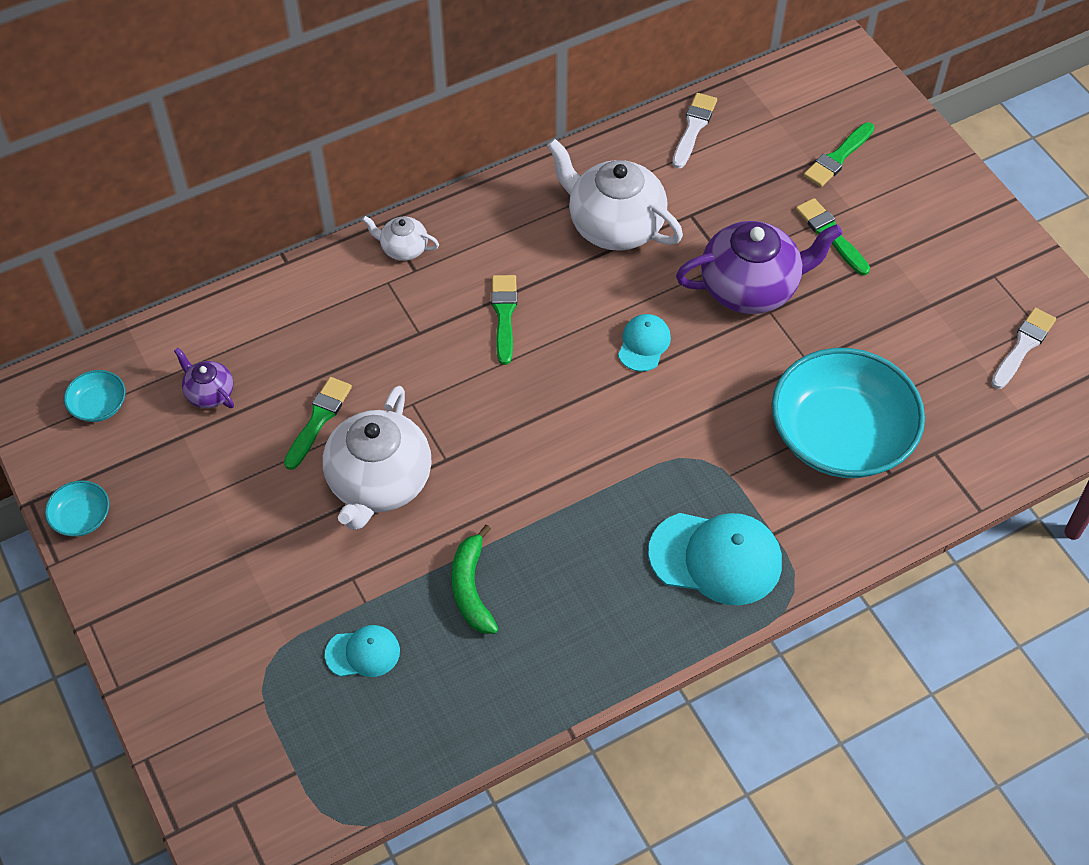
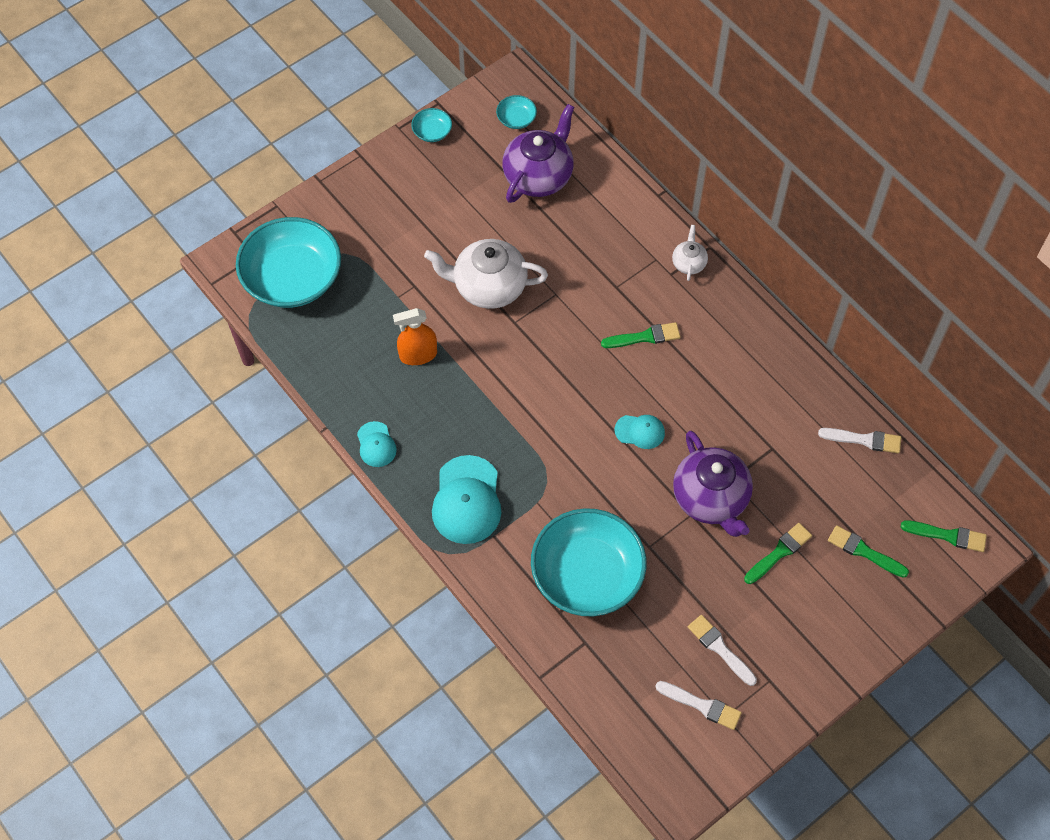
camera: 80 degrees right, 5 degrees up
purple teapot [174,348,234,408] -> purple teapot [502,104,574,203], size x2.05
green brush [284,377,352,470] -> green brush moved to [901,520,987,552]
turquoise cap [325,625,400,677] -> turquoise cap moved to [357,421,397,467]
green banana [451,524,499,634] -> orange spray bottle [393,308,437,365]
white teapot [547,139,683,251] -> none
none -> turquoise bowl [236,217,341,308]
none -> white brush [688,615,757,686]

